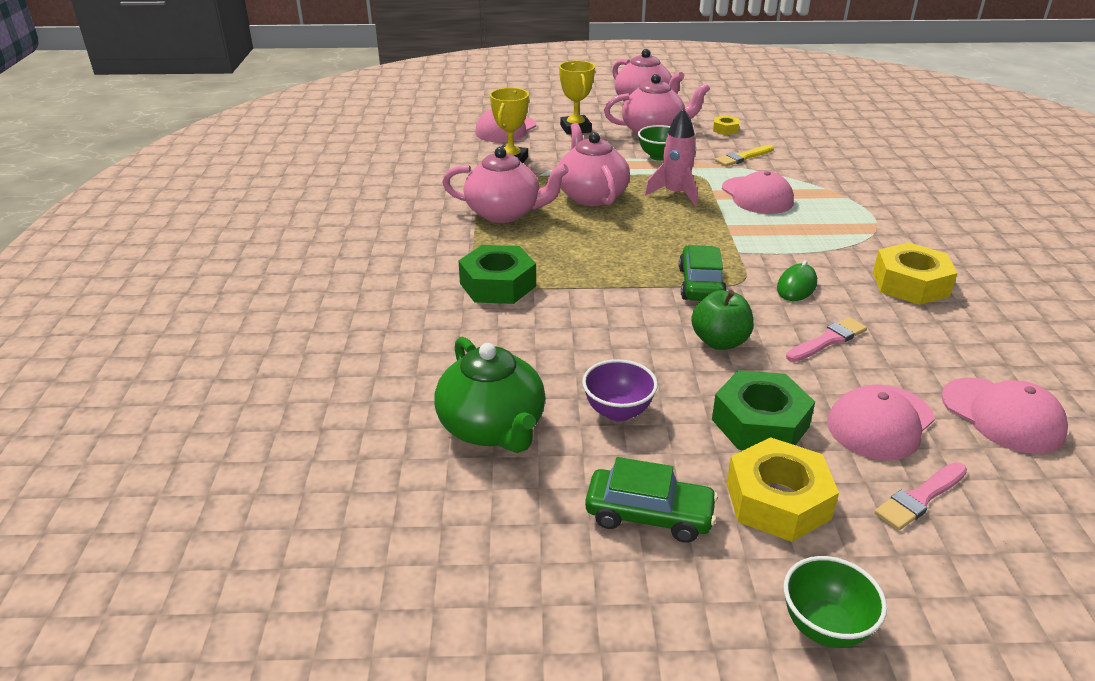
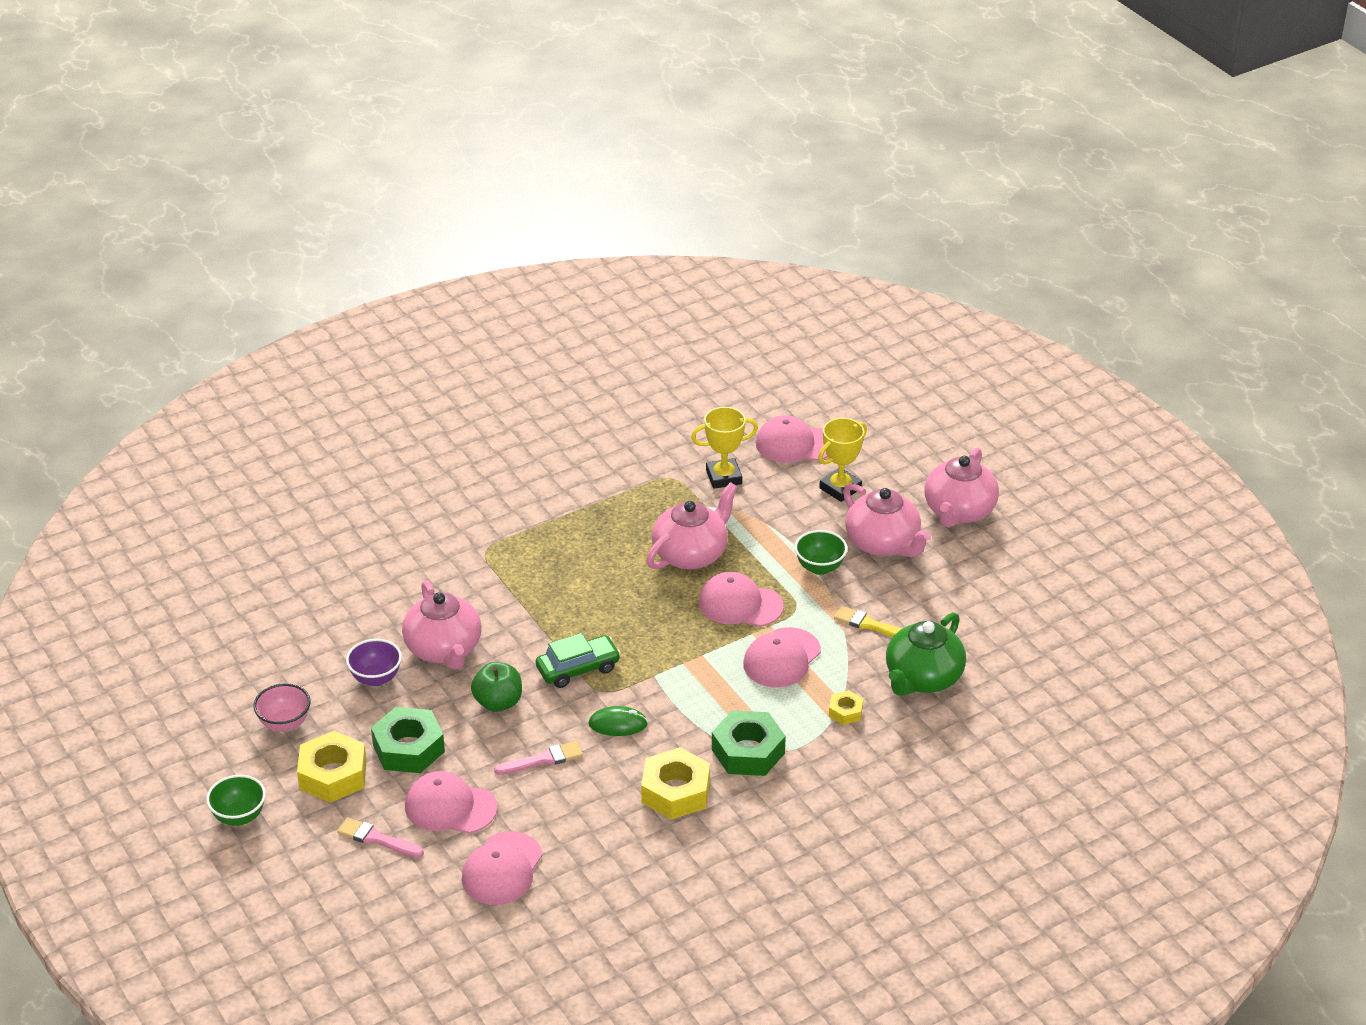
camera: 60 degrees right, 5 degrees up
green teapot [435,337,545,453] -> green teapot moved to [886,612,966,696]
pink teapot [442,147,569,223] -> pink teapot moved to [402,580,482,670]
green nut [458,245,536,304] -> green nut moved to [712,710,786,776]
green car [585,457,718,543] -> pink bowl [253,683,310,732]
pink rocket [644,108,698,206] -> pink cap [698,572,784,627]
yellow nut [713,115,739,135] -> yellow nut moved to [829,690,863,725]
pink brush [786,317,867,362] -> pink brush turned 45 degrees counterclockwise [494,741,583,775]

